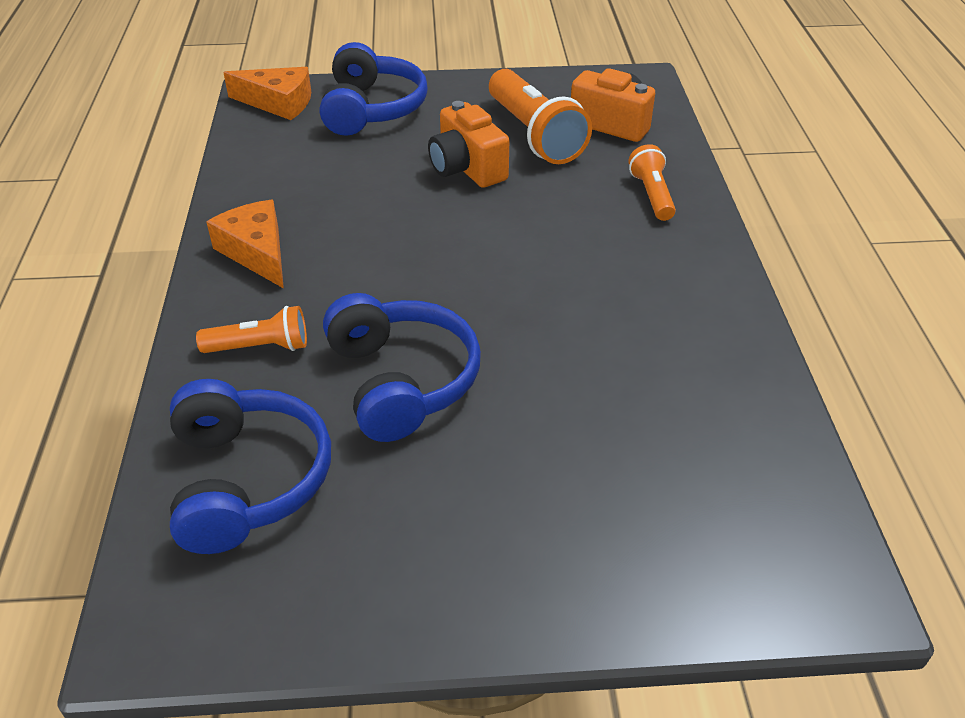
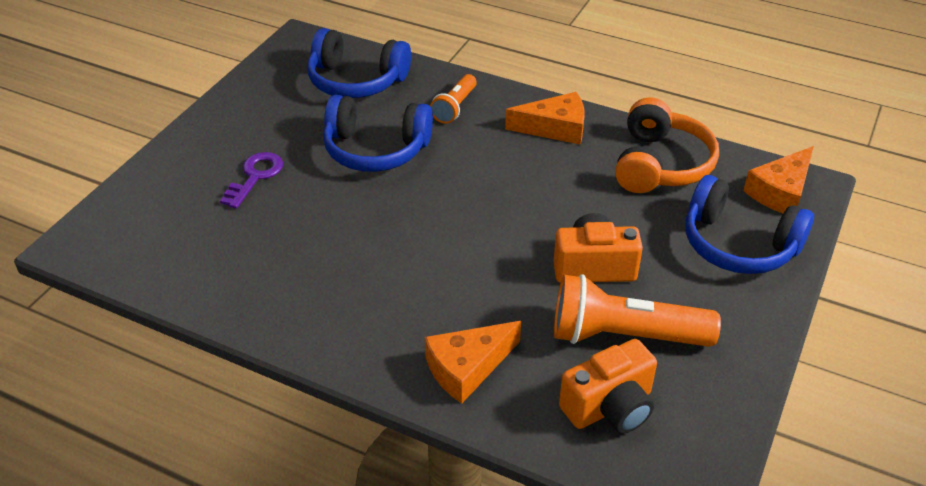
camera: 120 degrees right, 0 degrees up
orange flashlight [629,144,676,221] -> orange cheese [425,321,521,404]
none -> purple key [220,152,283,209]
none -> orange headphones [615,97,719,193]

